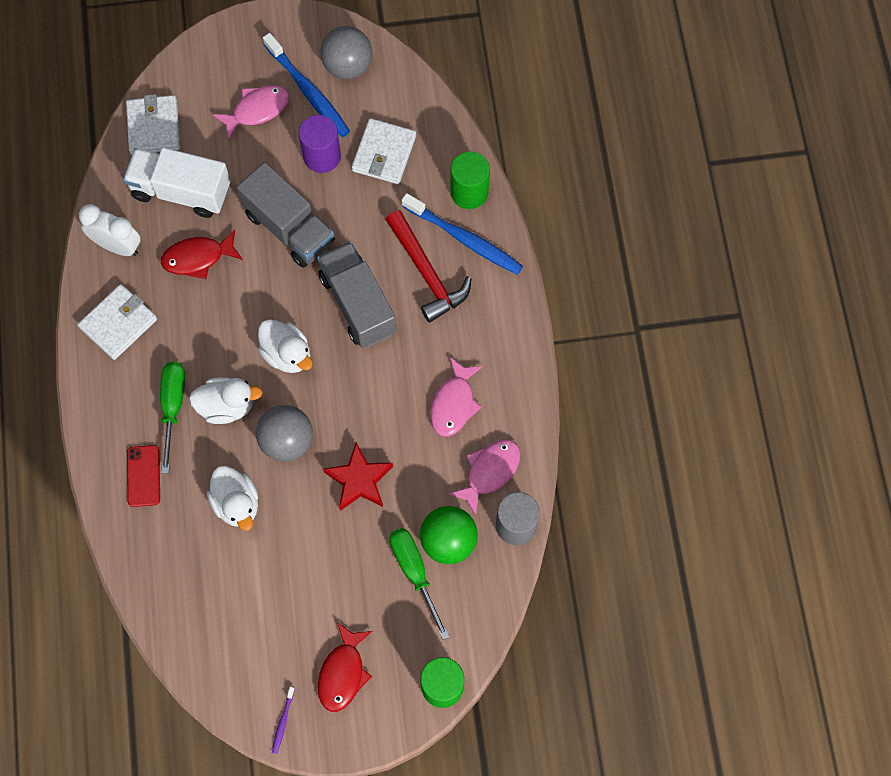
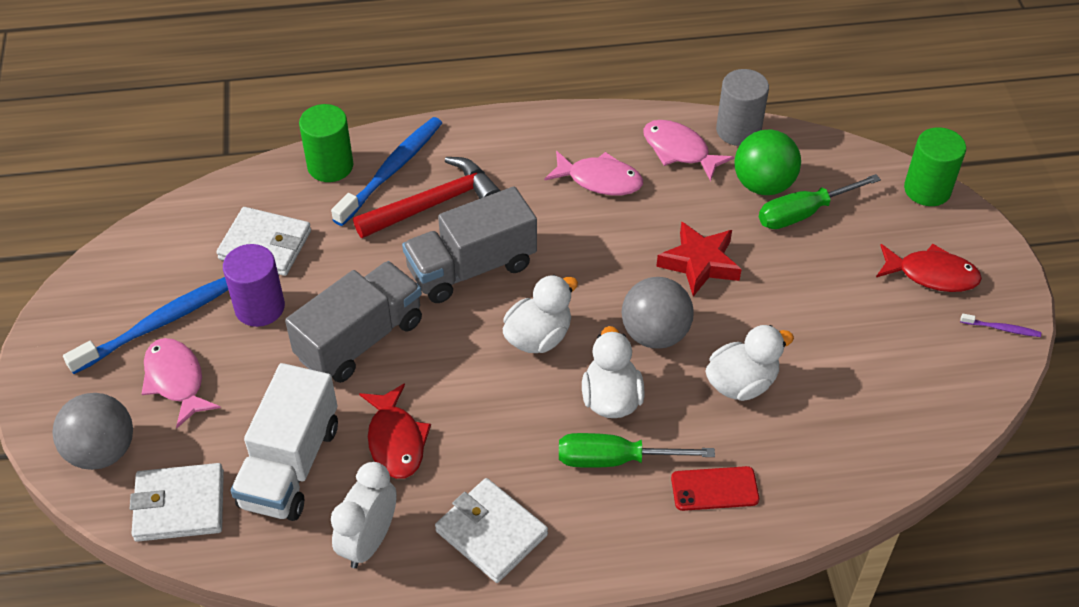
camera: 90 degrees left, 20 degrees down
grey ball [320,26,372,79] -> grey ball moved to [53,393,133,470]

